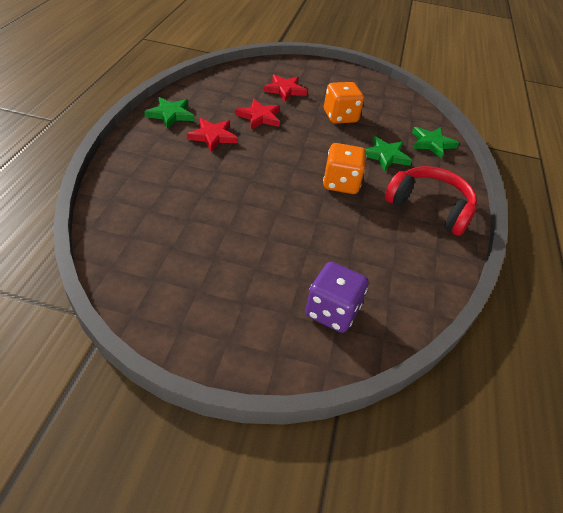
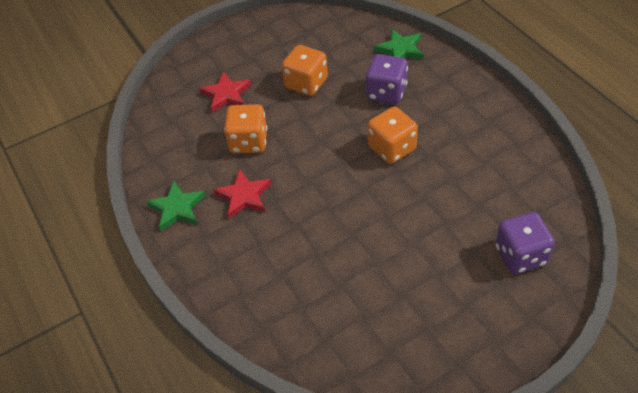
camera: 35 degrees left, 5 degrees up
red star [235,99,280,129] -> orange dice [224,104,267,154]
green star [365,136,412,171] -> purple dice [366,54,408,104]
red headphones [385,166,477,236] -> none

